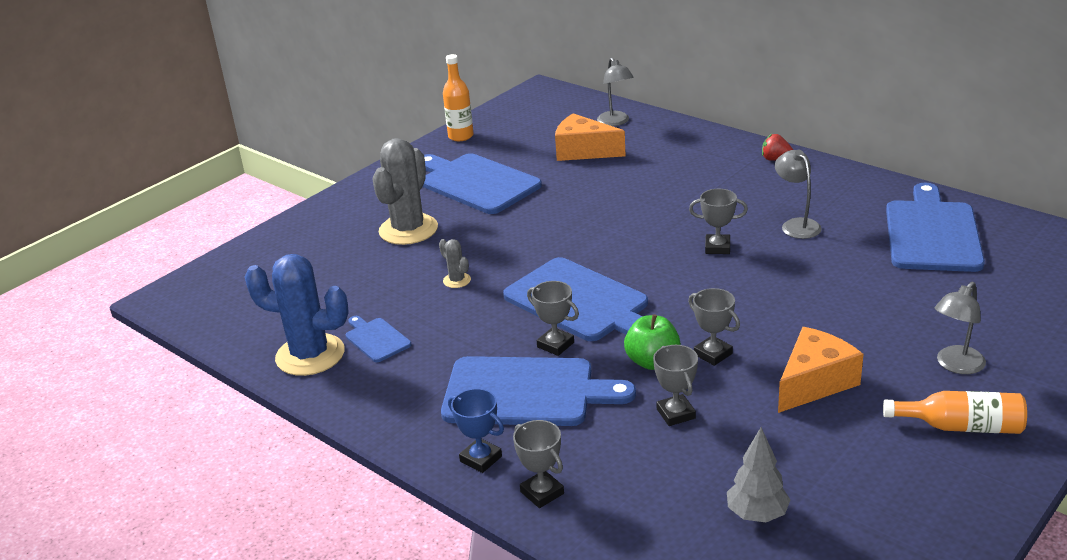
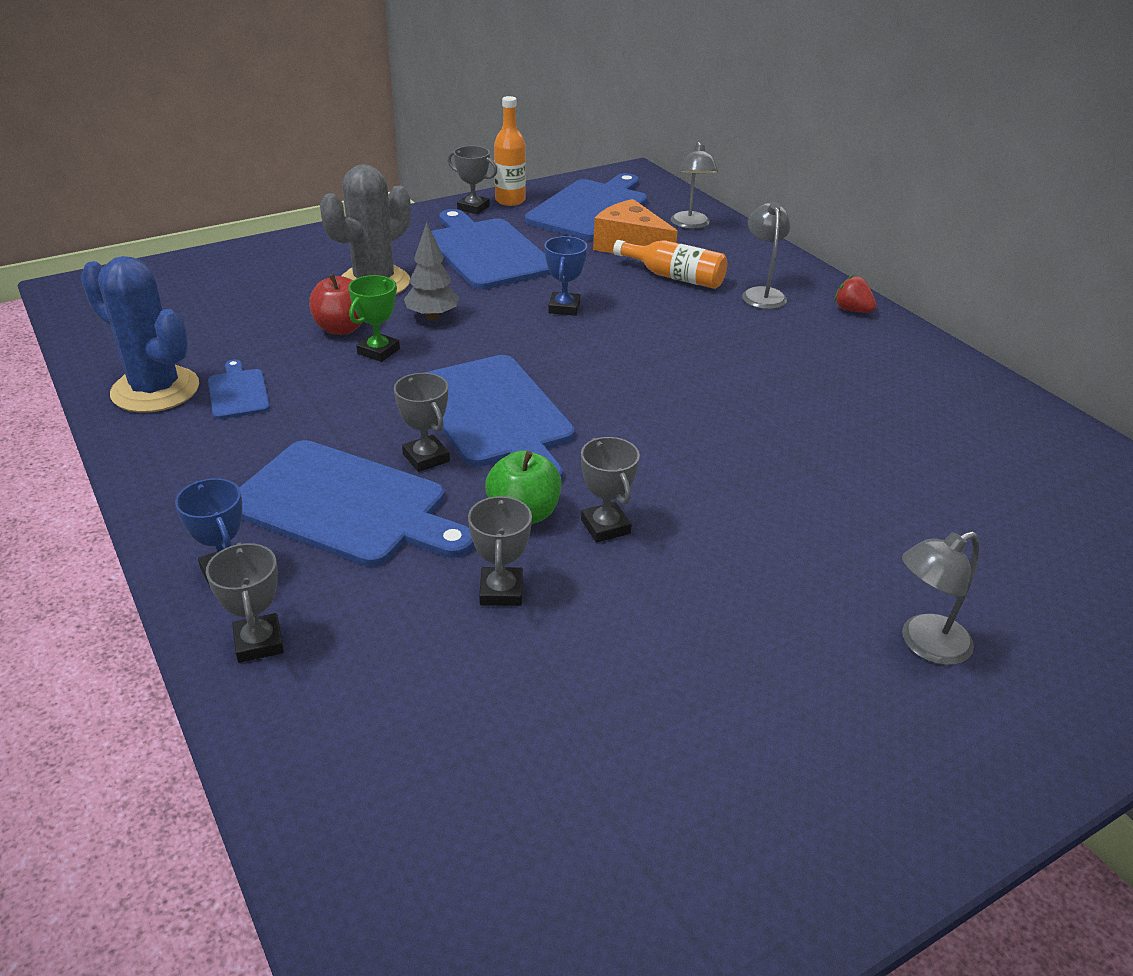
camera: 15 degrees right, 5 degrees up
grey cactus [439,239,471,288] -> green trophy [348,275,400,362]
grey trophy [689,189,748,254] -> grey trophy moved to [447,146,497,214]
grey tree [727,427,790,522] -> grey tree moved to [404,222,459,321]
grey lamp [775,150,822,239] -> grey lamp moved to [742,202,790,309]
orange cheese [778,327,863,413] -> none
orange bottle [883,391,1027,434] -> orange bottle moved to [613,240,727,289]
blue cutting board [886,183,985,272] -> blue cutting board moved to [525,173,647,240]
none -> red apple [309,274,362,335]
none -> blue trophy [545,236,587,316]

